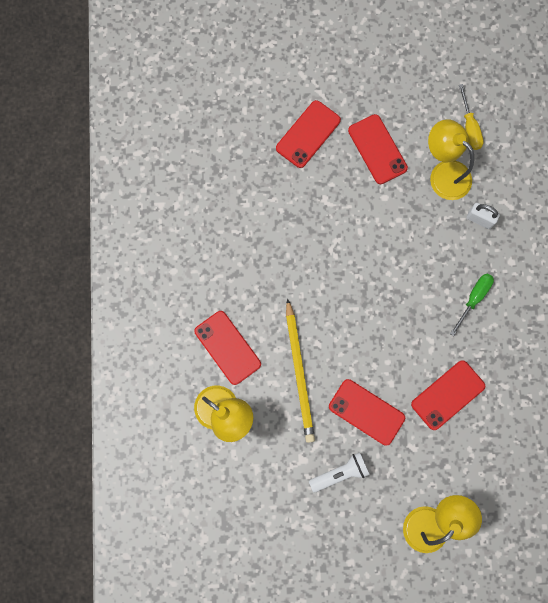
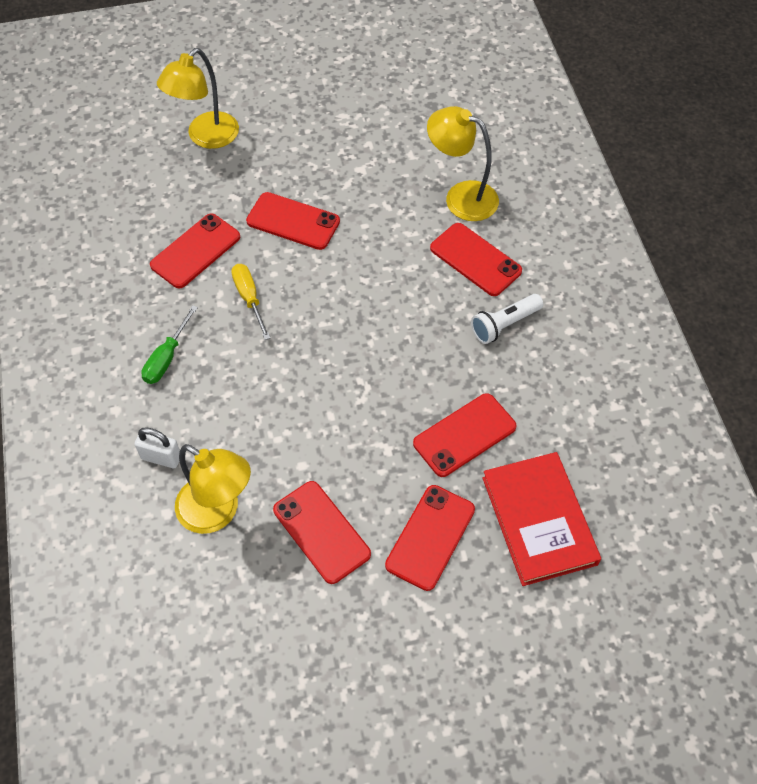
camera: 170 degrees right, 20 degrees down
yellow pencil [286,298,315,443] -> none
white flashlight [309,452,370,493] -> white flashlight moved to [471,294,543,344]
yellow screwdriver [459,84,484,150] -> yellow screwdriver moved to [231,264,270,340]
none -> red phone [413,393,517,477]
none -> red book [482,452,601,586]

